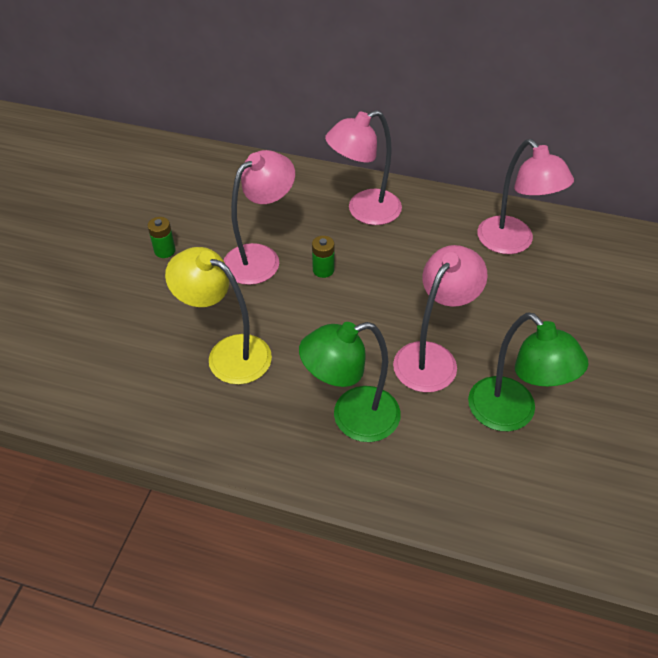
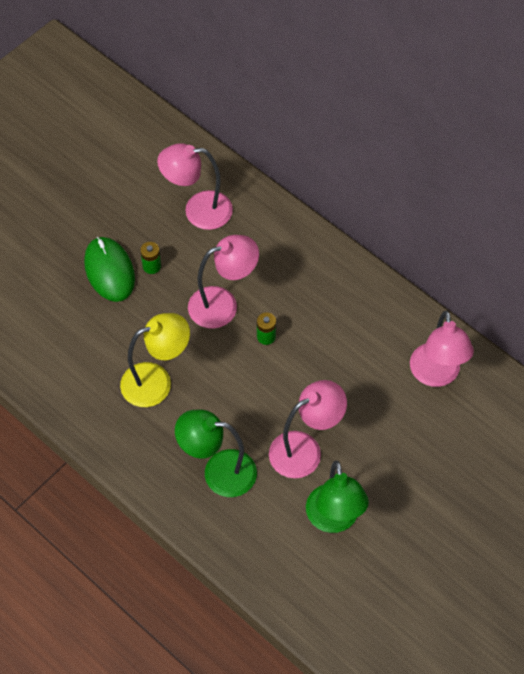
camera: 25 degrees right, 10 degrees up
yellow lamp [165,247,272,385] -> yellow lamp turned 105 degrees clockwise [120,313,190,407]
pink lamp [325,110,402,225] -> pink lamp moved to [157,143,233,230]
none -> green mouse [84,237,135,302]

